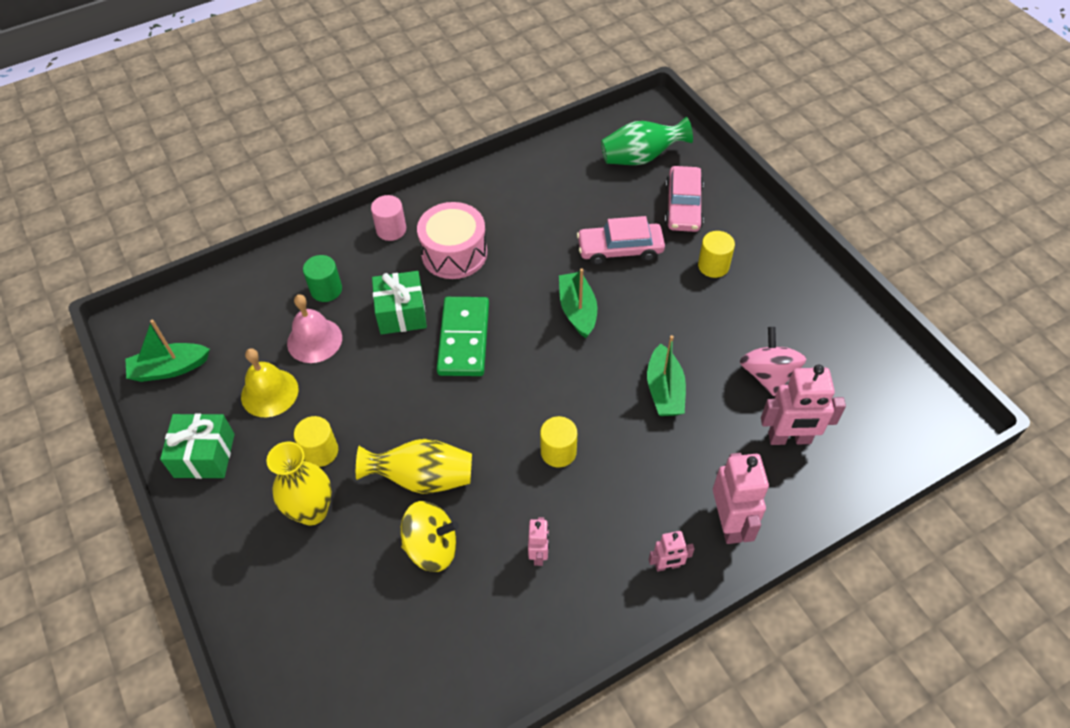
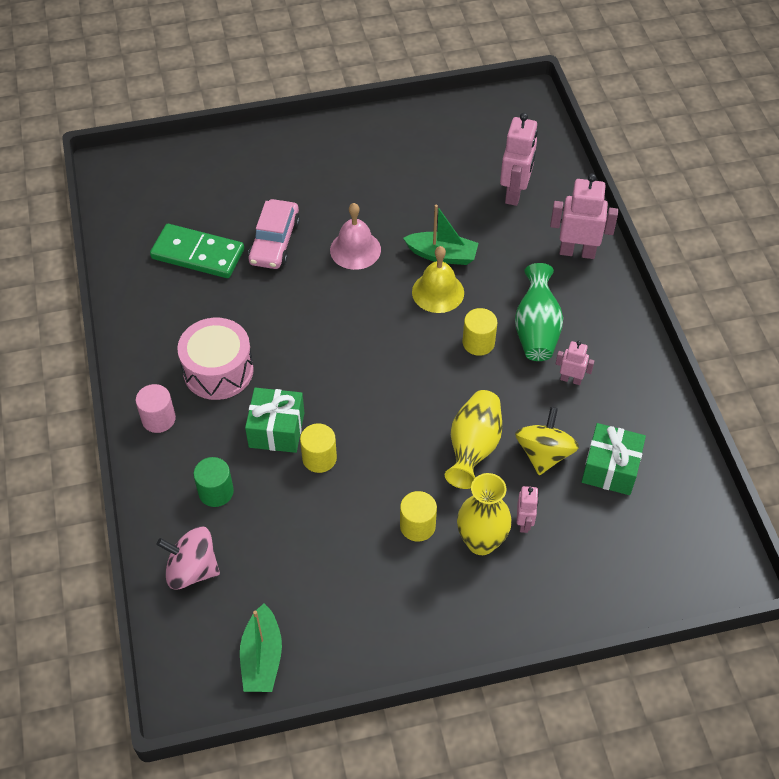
camera: 75 degrees left, 0 degrees up
green gift [160,413,235,479] -> green gift moved to [581,423,646,495]
yellow bell [241,348,298,417] -> yellow bell moved to [412,246,464,313]
pink bell [287,294,342,363] -> pink bell moved to [330,203,381,270]
green domino [437,297,489,376] -> green domino moved to [150,224,244,278]
green boat [559,268,597,338] -> none
green vase [601,117,693,165] -> green vase moved to [515,263,563,361]
pink robot [649,531,695,572] -> pink robot moved to [517,486,539,533]
pink car [664,166,704,232] -> none
yellow cylinder [698,231,735,278] -> yellow cylinder moved to [300,423,337,473]
pink spinning top [740,327,806,396] -> pink spinning top moved to [156,526,220,590]

